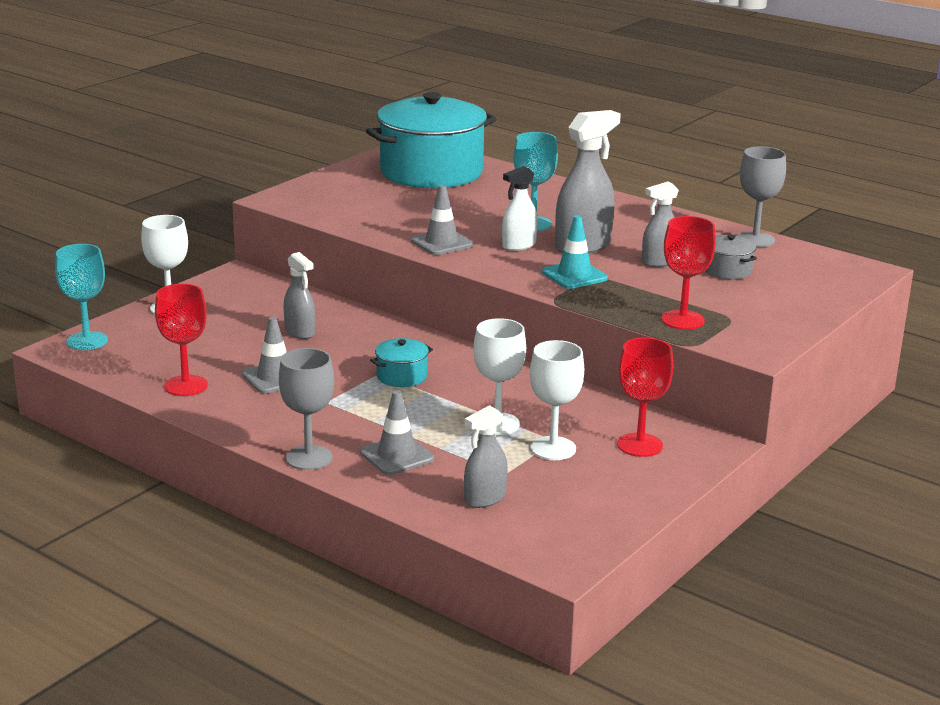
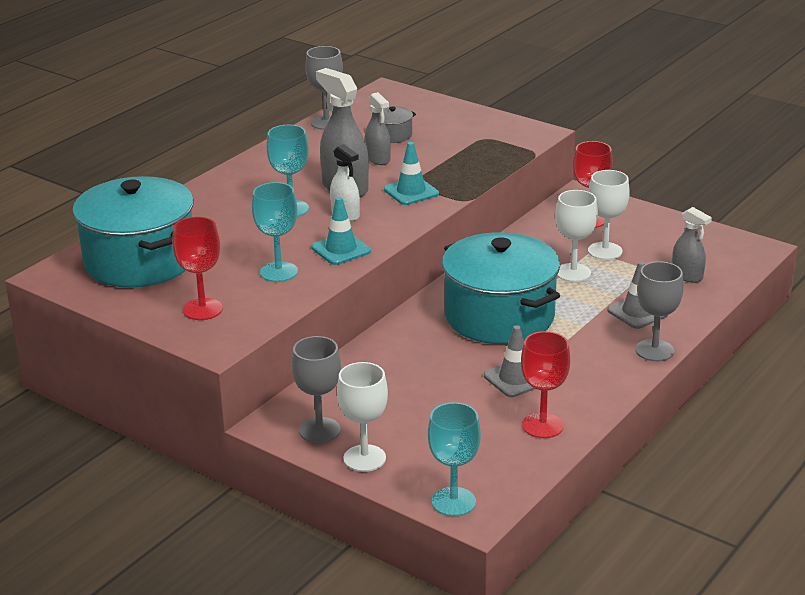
camera: 90 degrees left, 5 degrees up
grey spray bottle [284,252,315,339] -> none
turquoise pot [370,338,433,387] -> turquoise pot [442,232,560,344], size x2.47
grey traffic cone [411,185,473,255] -> turquoise traffic cone [311,197,371,265]
red goblet [661,216,716,330] -> red goblet moved to [172,217,223,320]
none -> turquoise goblet [252,182,298,282]
none -> grey goblet [292,336,341,443]

